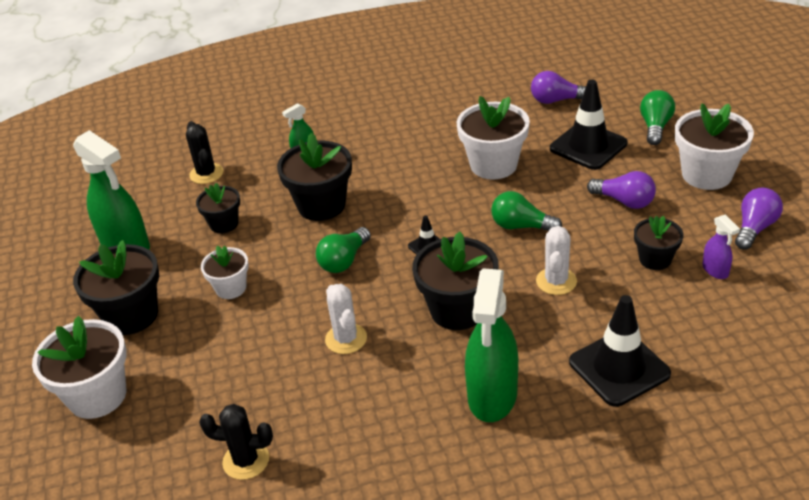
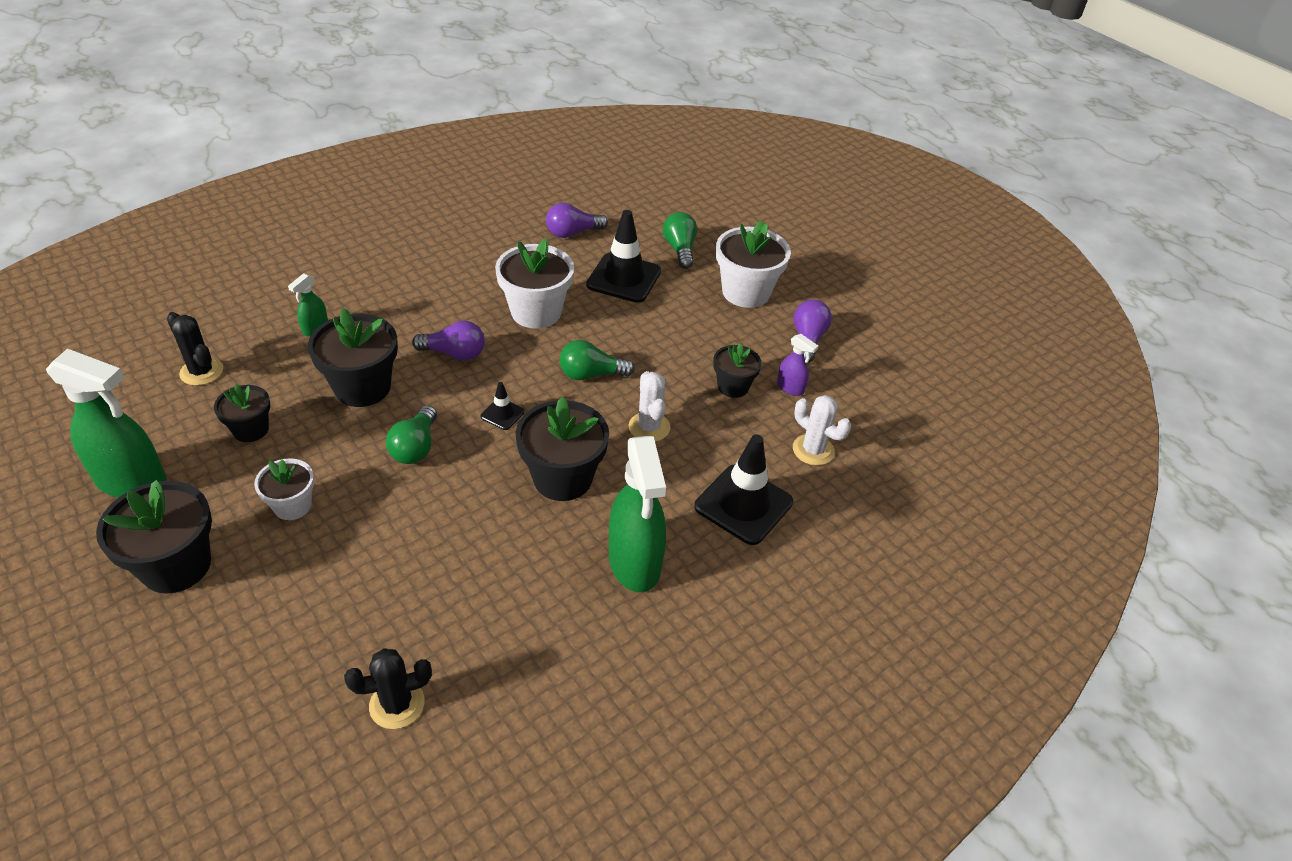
camera: 30 degrees left, 5 degrees up
white flower pot [32,316,127,419] -> none
white cactus [325,284,367,354] -> white cactus moved to [793,395,851,465]
purple light bulb [587,171,656,209] -> purple light bulb moved to [412,321,485,361]

